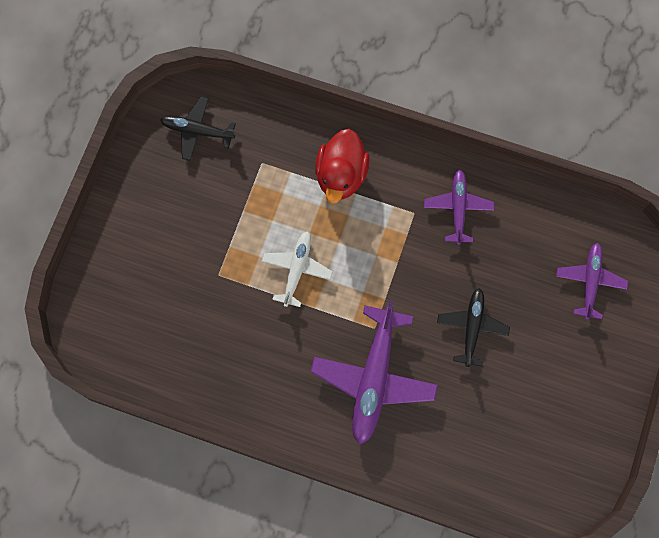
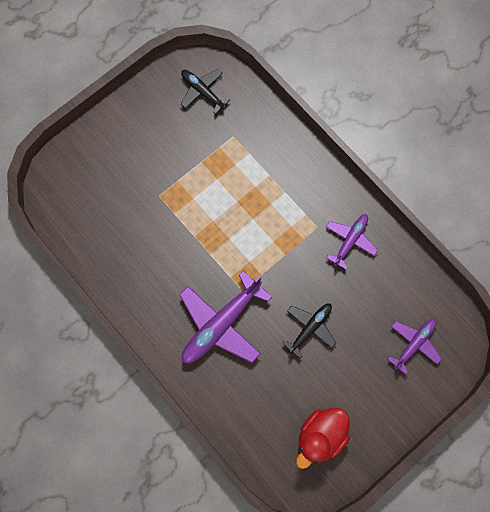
camera: 30 degrees right, 0 degrees up
white plane [262,231,333,307] -> none
red duck [315,129,370,203] -> red duck moved to [296,408,350,469]

